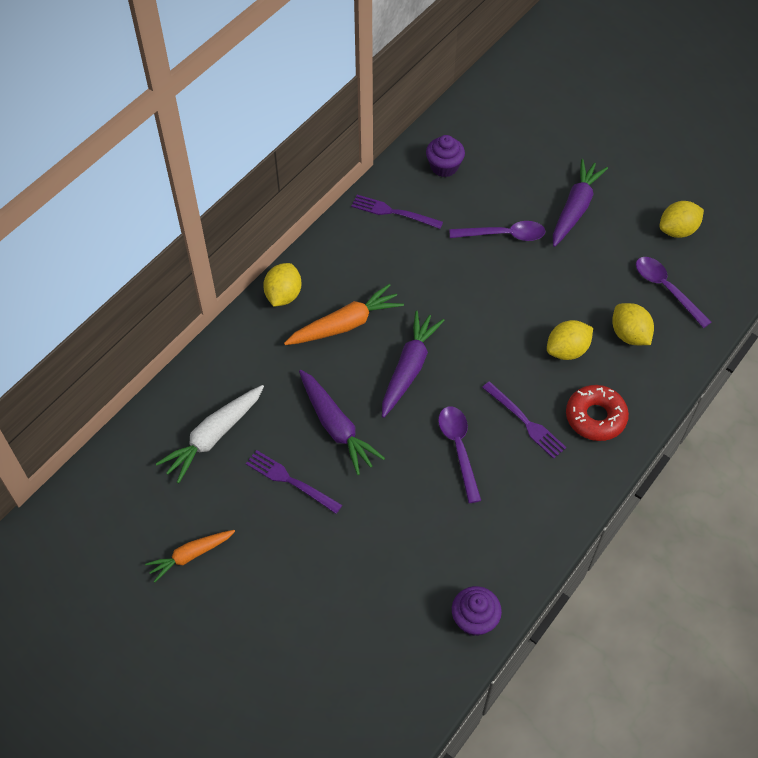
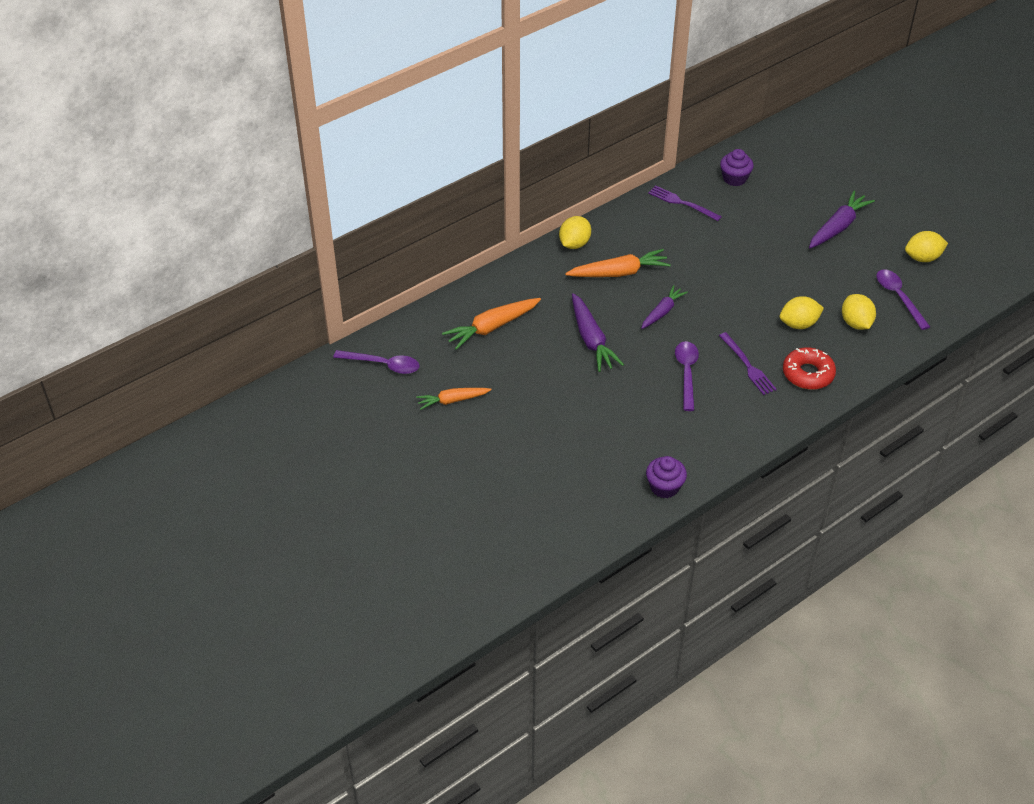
camera: 15 degrees right, 10 degrees down
white carrot [156,385,264,483] -> orange carrot [442,298,541,350]
purple fork [246,450,342,514] -> none
purple carrot [382,311,445,418] -> purple carrot [641,285,688,329], size x0.66
purple spoon [449,221,545,241] -> purple spoon moved to [333,350,420,374]

